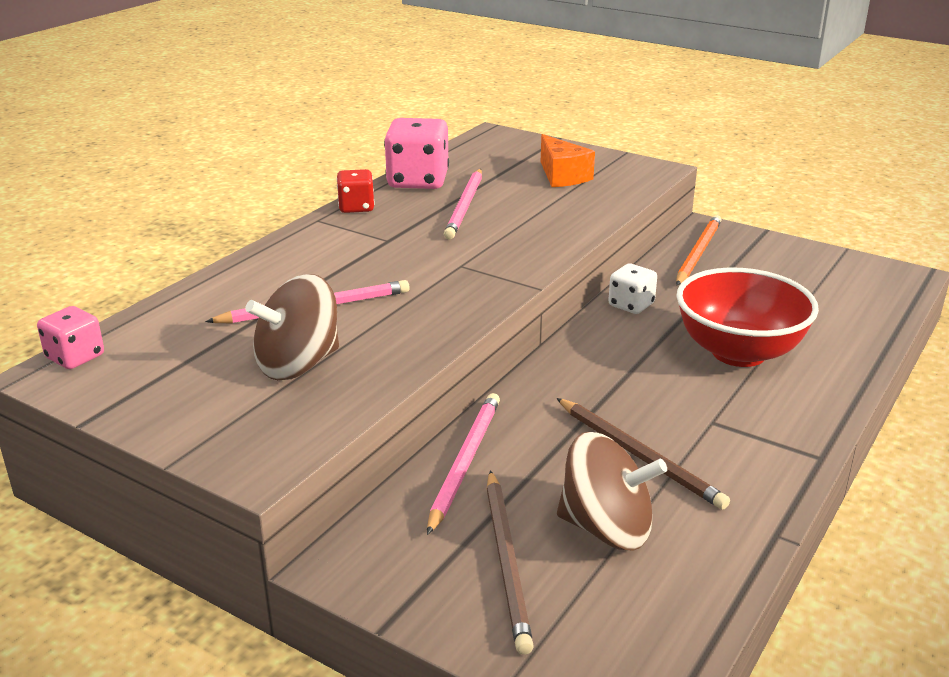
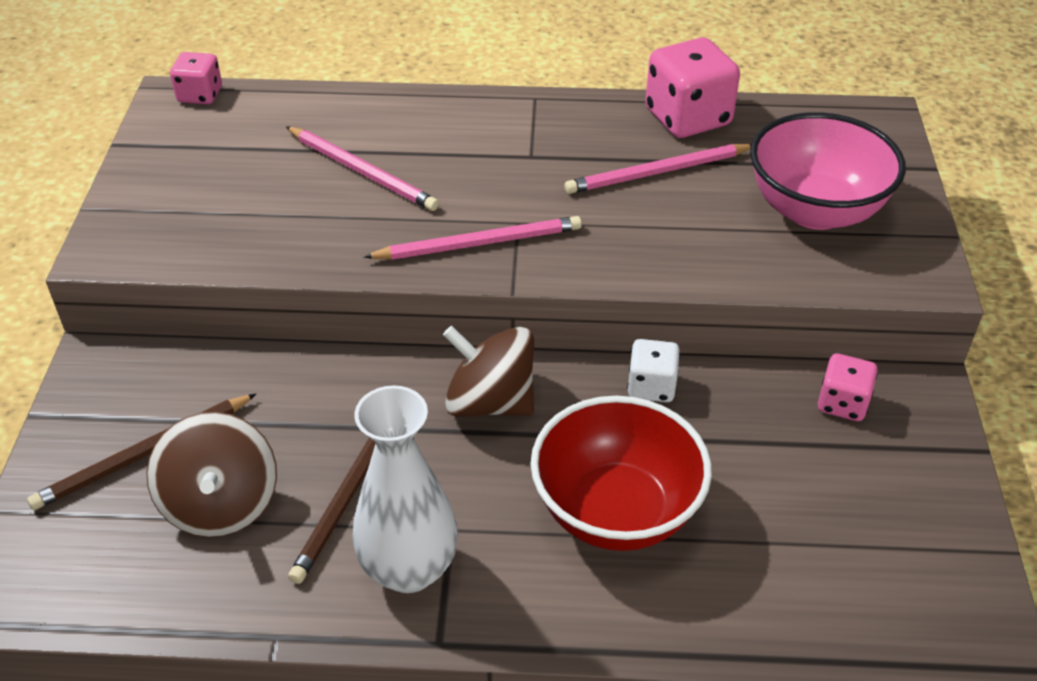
camera: 60 degrees right, 15 degrees up
brown spinning top [245,274,339,380] -> brown spinning top moved to [443,326,534,417]
red dice [337,169,375,213] -> none
pink pencil [427,393,500,535] -> pink pencil moved to [364,216,582,260]
orange cheese [541,134,595,187] -> pink bowl [750,112,906,230]
orange pencil [676,215,722,285] -> pink dice [818,353,878,421]
none -> white vase [353,385,458,593]

